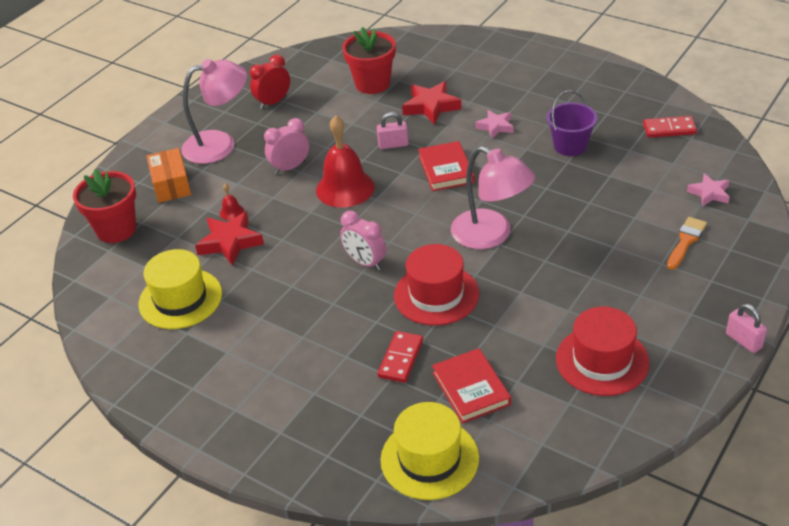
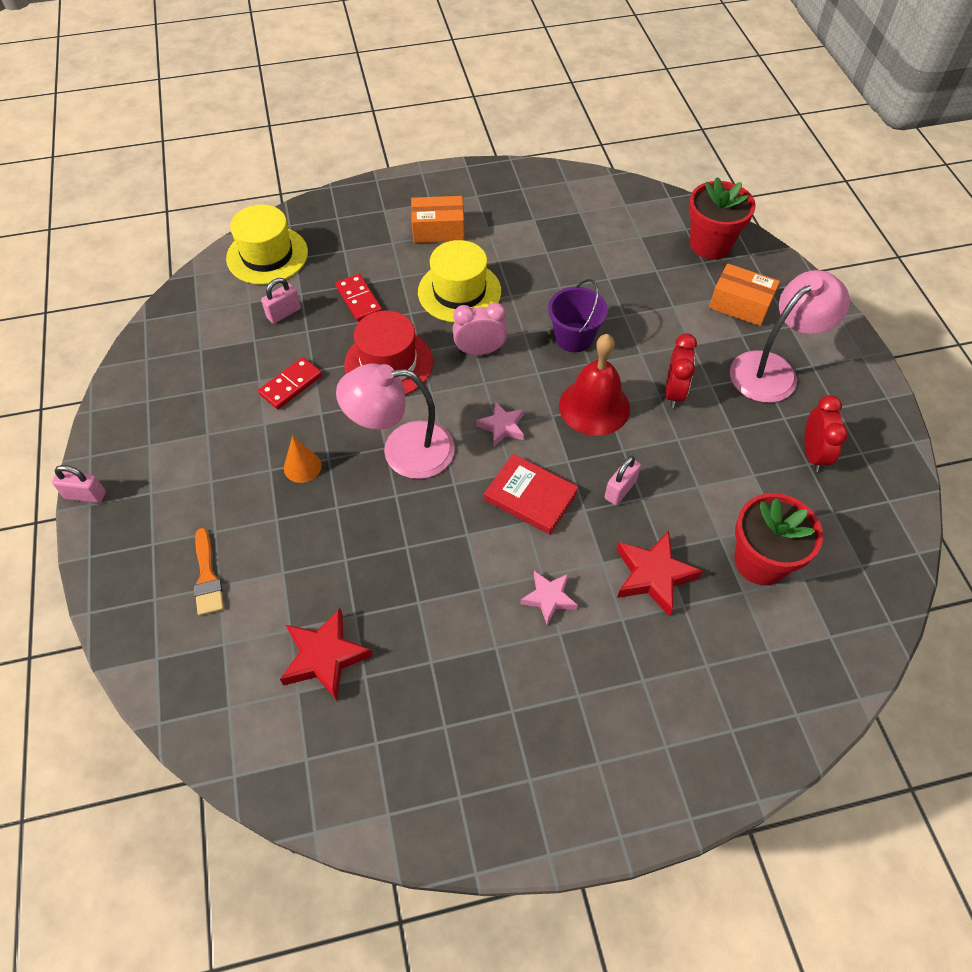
camera: 130 degrees right, 15 degrees up
yellow hat [139,249,222,329] -> yellow hat moved to [418,240,501,322]
pink lamp [181,59,247,164] -> pink lamp turned 150 degrees counterclockwise [730,270,850,403]
red star [195,211,264,265] -> red star moved to [280,608,373,701]
red bell [220,183,244,220] -> none
pink clock [264,118,309,174] -> red clock [665,333,697,408]
red book [432,348,511,423] -> pink padlock [261,278,301,324]
purple bucket [547,90,597,156] -> purple bucket moved to [548,279,608,352]
red hat [556,307,649,396] -> none
red domino [643,116,697,138] -> red domino moved to [258,357,322,409]
pink star [687,173,730,207] -> pink star moved to [476,401,524,446]
none -> orange cone [284,436,322,483]
none -> orange box [411,196,465,243]

